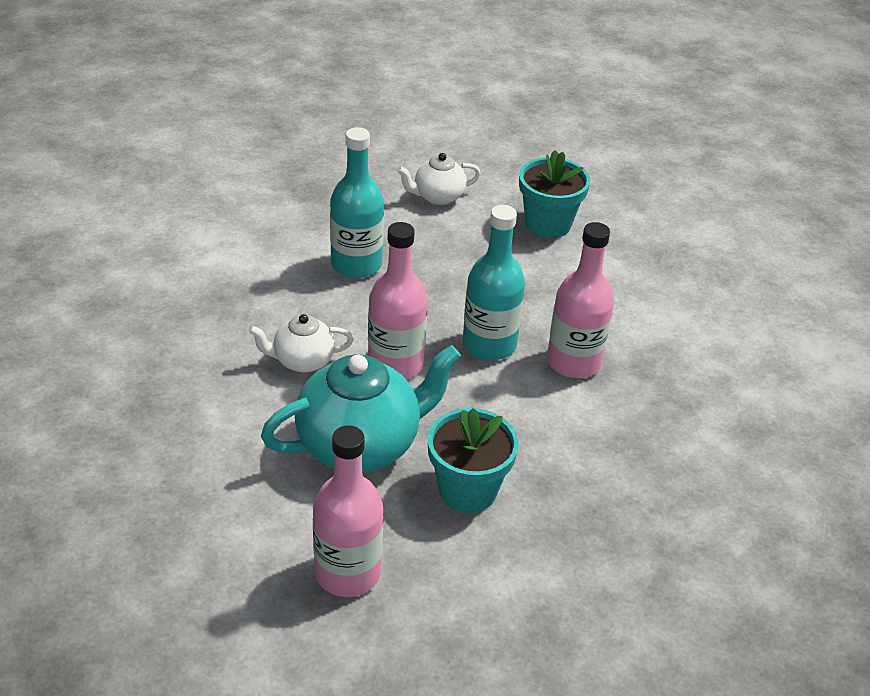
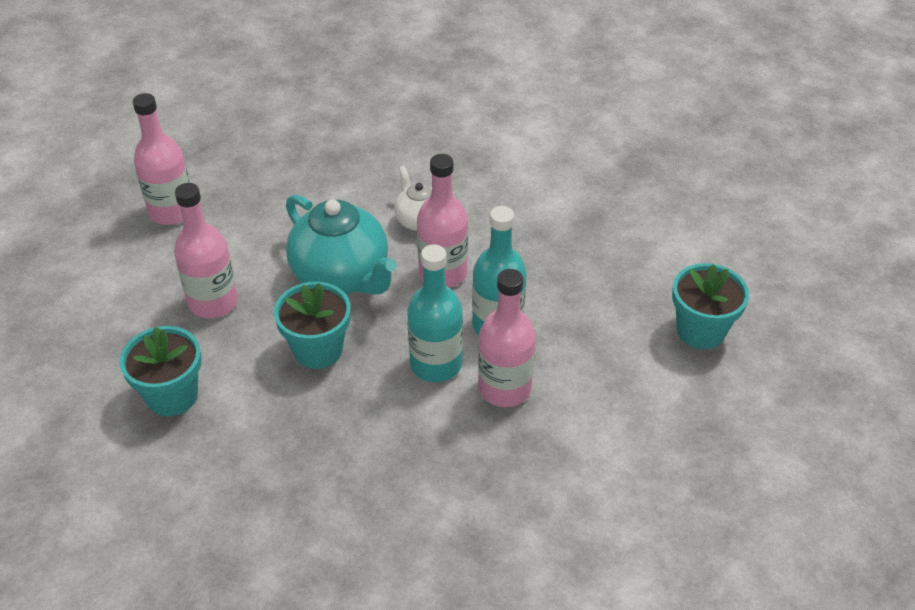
camera: 75 degrees right, 5 degrees up
turquoise bottle [330,127,384,278] -> turquoise bottle moved to [407,244,463,382]
white teapot [397,153,481,205] -> none
none -> turquoise flower pot [119,326,202,416]
none -> pink bottle [132,93,190,225]

